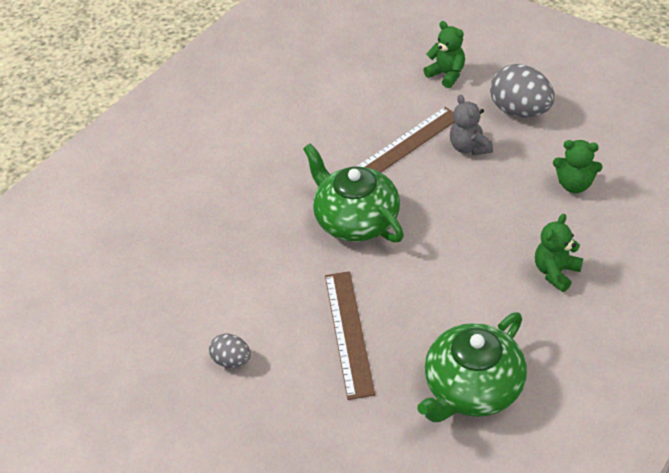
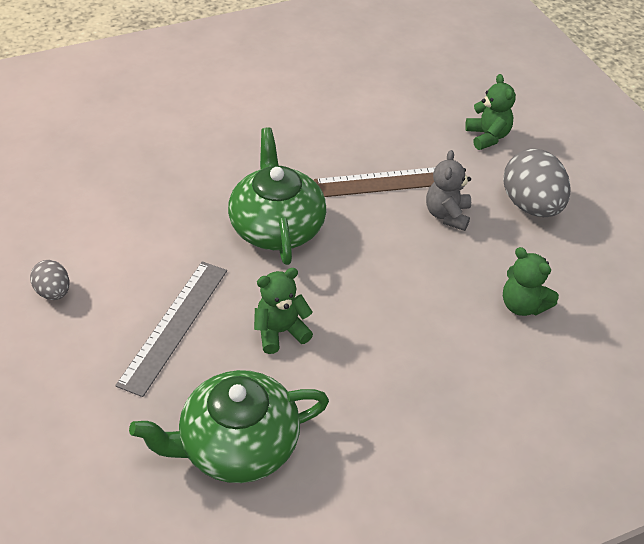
camera: 25 degrees right, 0 degrees up
brown ruler [325,271,375,400] -> grey ruler [115,261,227,397]
green teddy bear [535,214,583,292] -> green teddy bear moved to [254,268,313,354]

